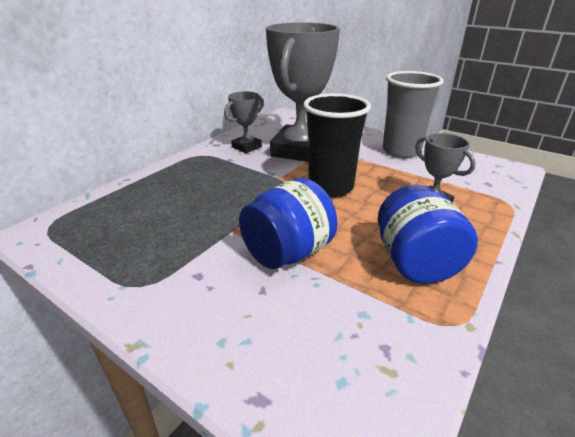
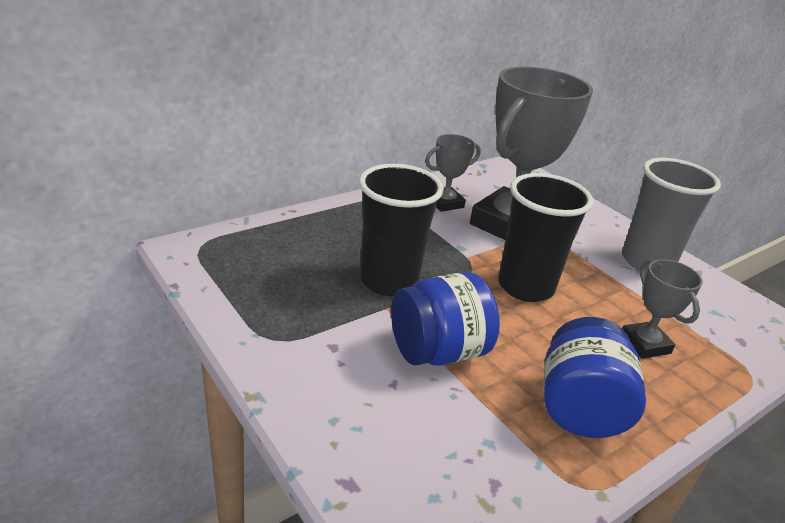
camera: 15 degrees right, 0 degrees up
none -> black cup [359,164,444,296]

